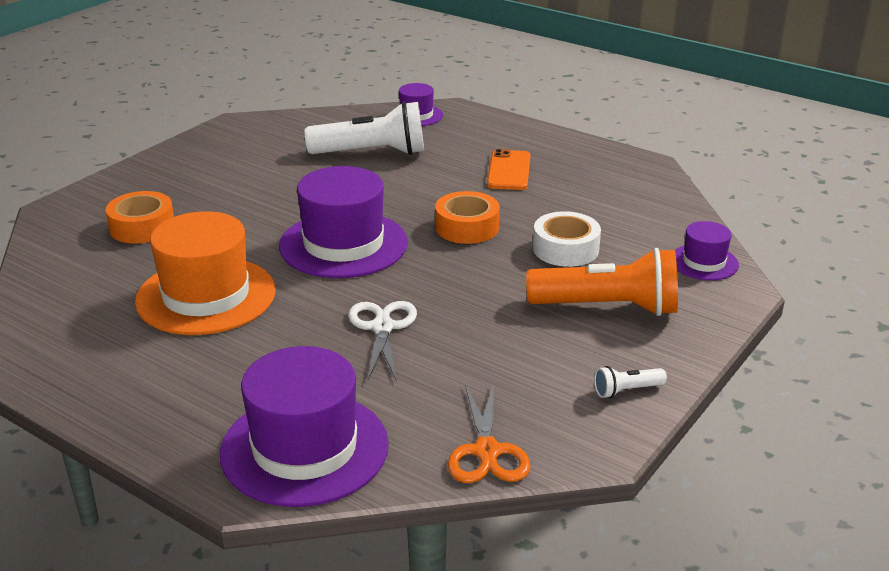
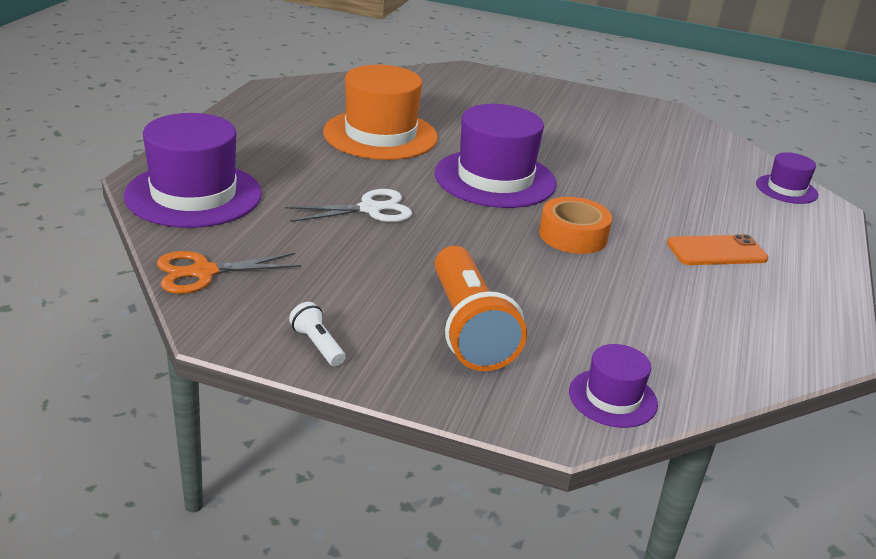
camera: 70 degrees right, 0 degrees up
orange tape [106,191,174,244] -> none
white flashlight [305,101,424,155] -> none
white tape [533,211,601,267] -> none

